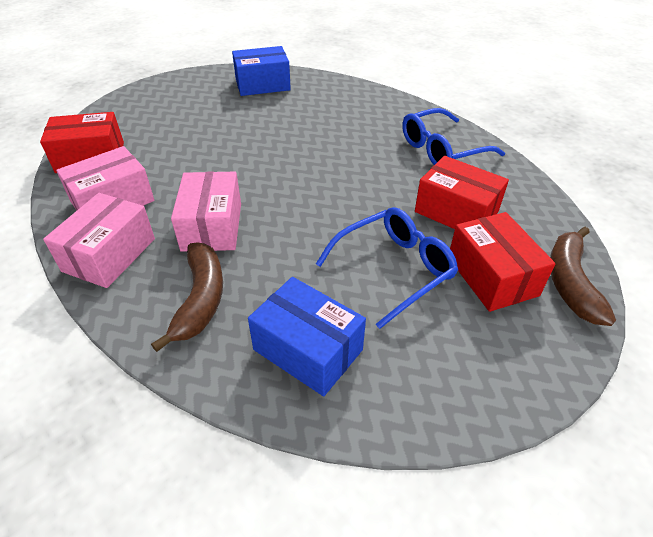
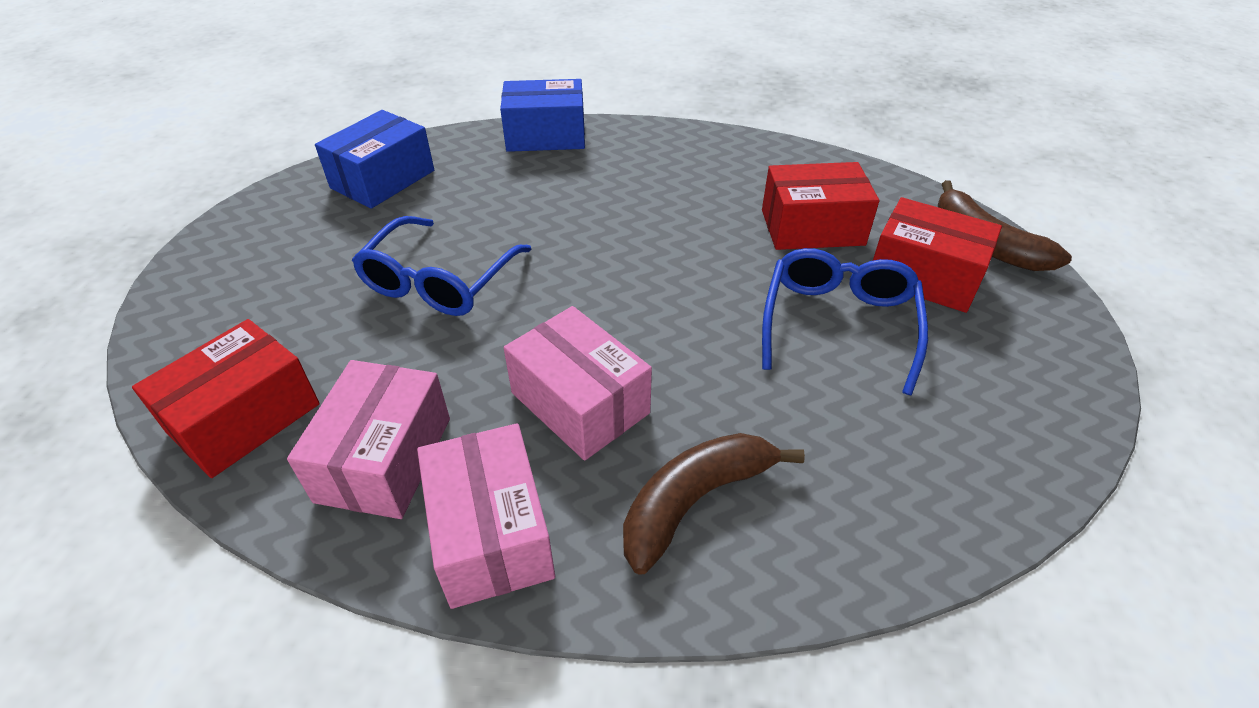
camera: 40 degrees left, 0 degrees up
brown banana [151,242,223,352] -> brown banana turned 90 degrees counterclockwise [623,433,805,574]
blue box [248,277,366,397] -> blue box moved to [500,79,585,152]
blue glasses [402,108,505,165] -> blue glasses moved to [352,216,531,316]

